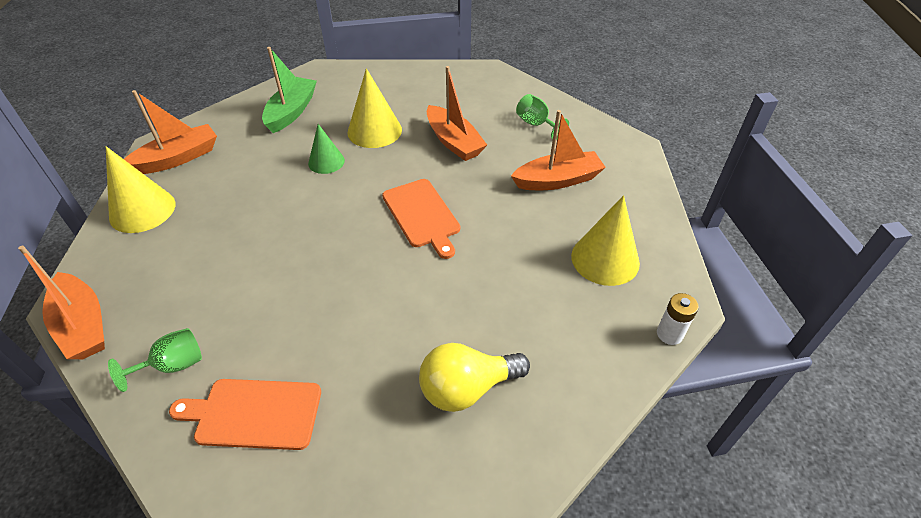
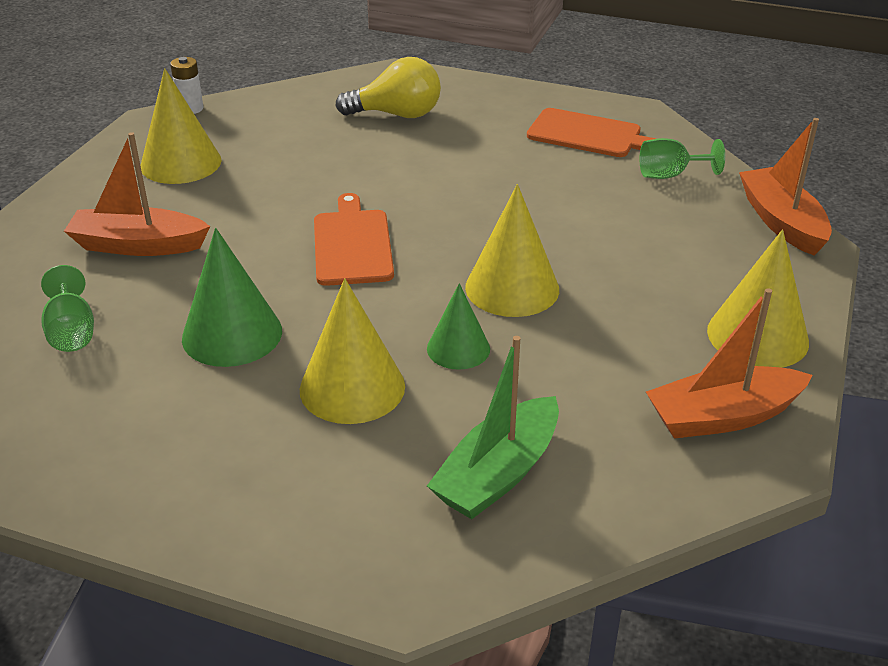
camera: 160 degrees left, 10 degrees down
orange boat [427,66,487,161] -> green cone [182,228,282,367]
none -> yellow cone [465,184,559,317]

